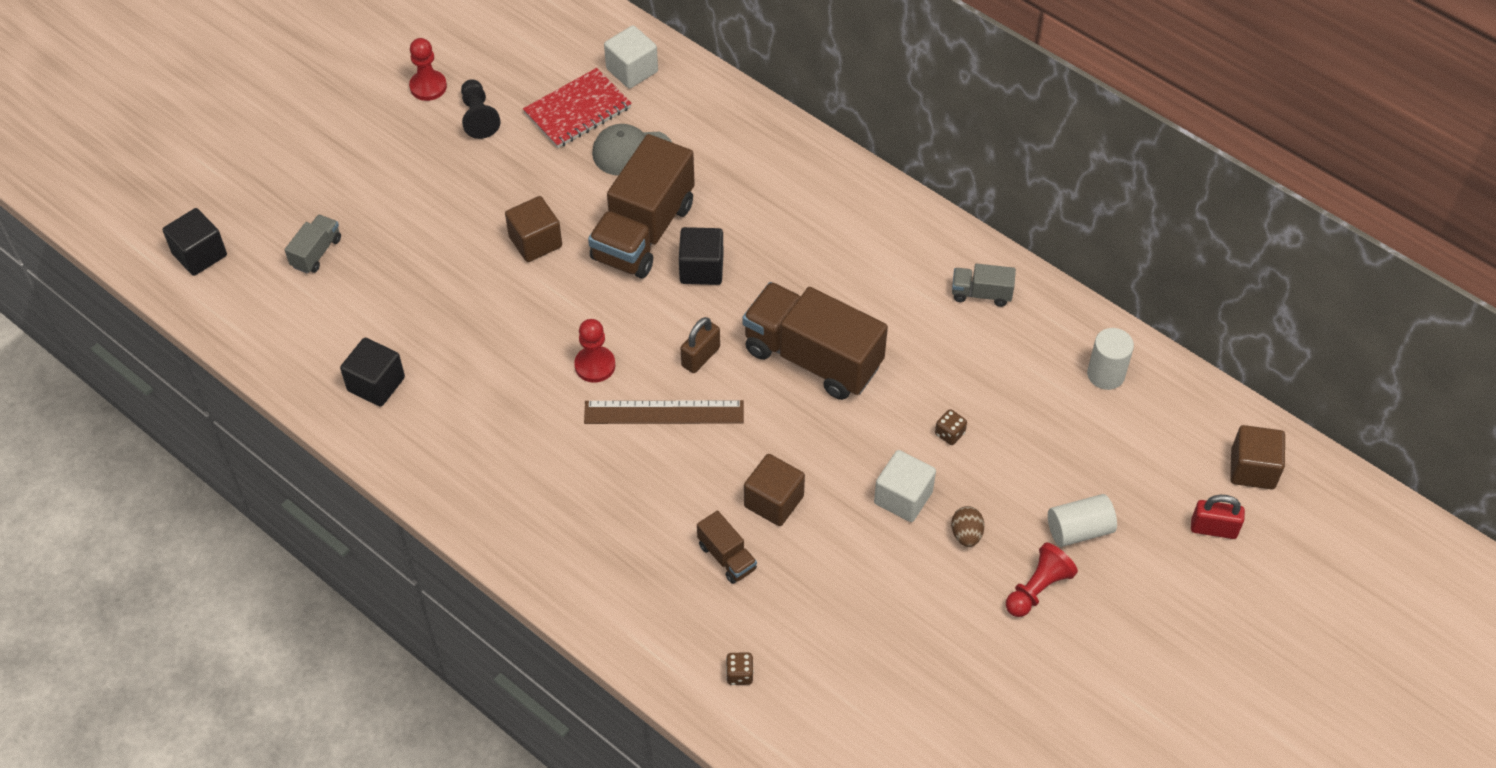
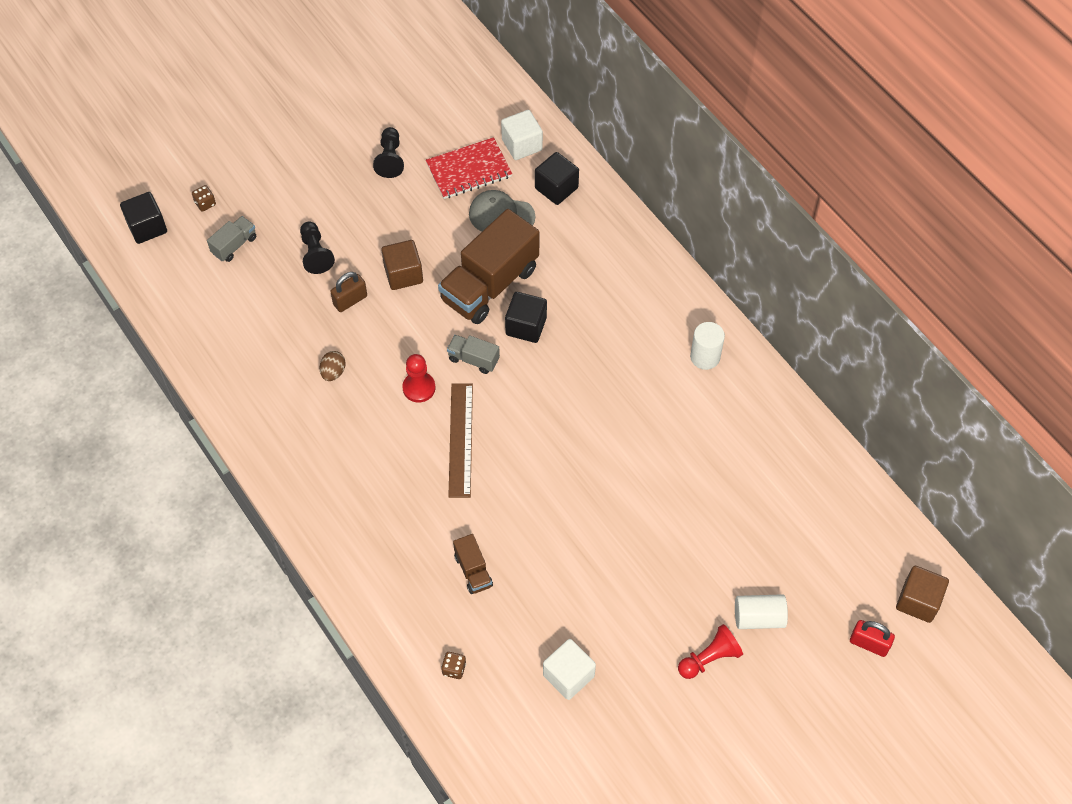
camera: 15 degrees right, 5 degrees up
black cube [340,338,405,407] -> black cube moved to [535,152,579,205]
red pawn [409,38,447,101] -> none
brown ruler [584,400,744,424] -> brown ruler turned 75 degrees clockwise [448,383,473,498]
brown padlock [681,317,720,373] -> brown padlock moved to [330,272,367,312]
brown truck [742,282,888,400] -> none
brown cube [744,454,805,526] -> none
white cube [874,450,936,522] -> white cube moved to [543,639,596,700]
brown dice [935,409,967,445] -> brown dice moved to [192,185,216,212]
brown egg [951,506,985,547] -> brown egg moved to [320,351,346,381]
grey truck [952,264,1016,307] -> grey truck moved to [447,335,500,374]
white cylinder [1087,328,1134,390] -> white cylinder moved to [690,322,725,370]
none -> black pawn [300,222,335,274]

